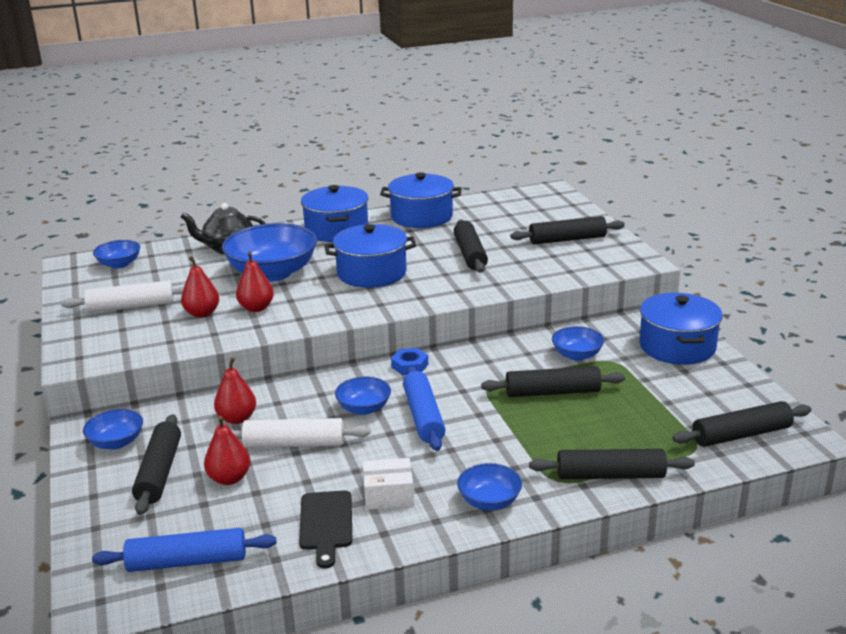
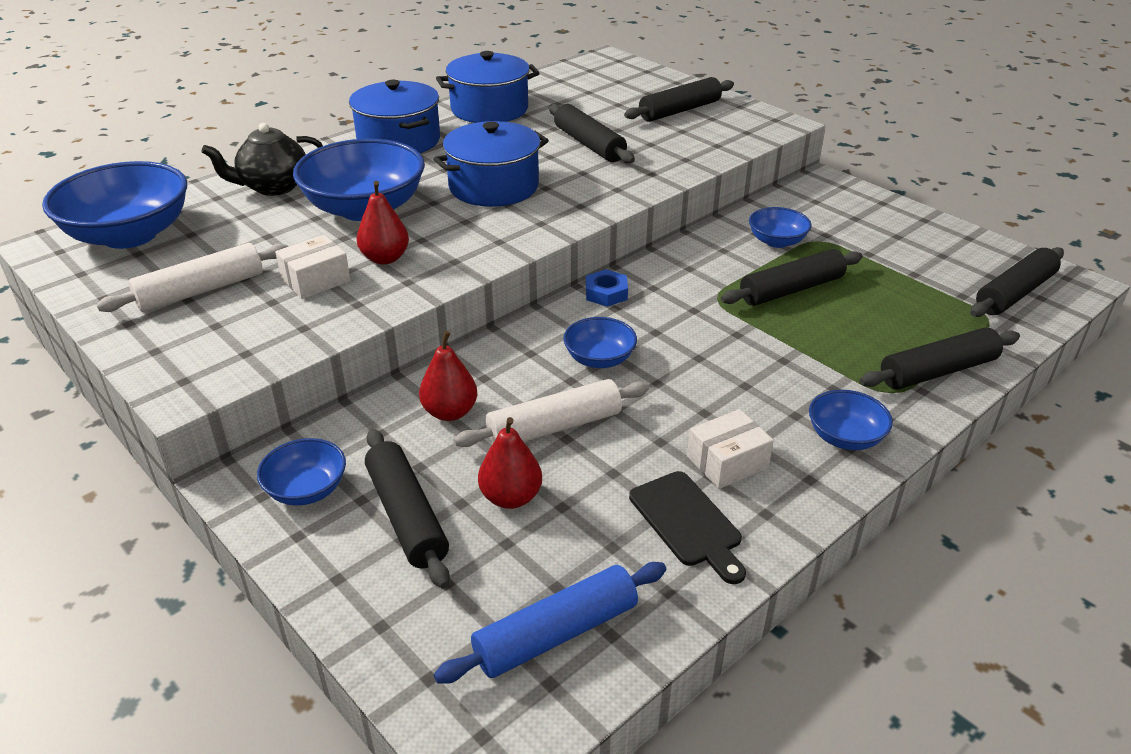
camera: 25 degrees left, 10 degrees up
blue bowl [93,240,140,269] -> blue bowl [42,161,187,249], size x1.98
red pear [181,256,219,318] -> white box [275,235,351,299]
blue rolling pin [403,366,445,451] -> none
blue pot [639,293,723,365] -> none

